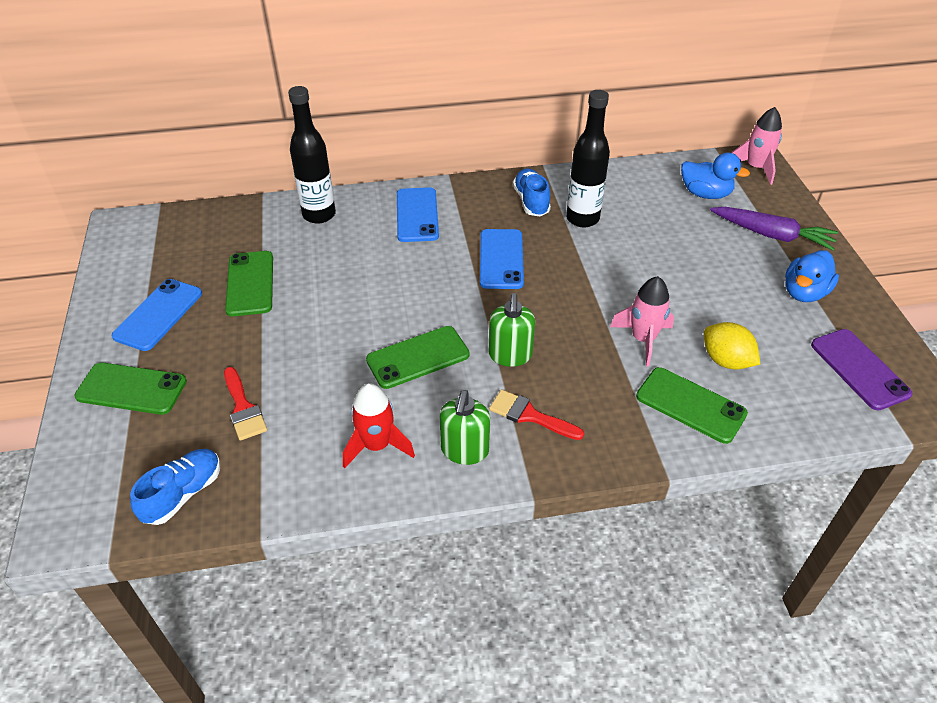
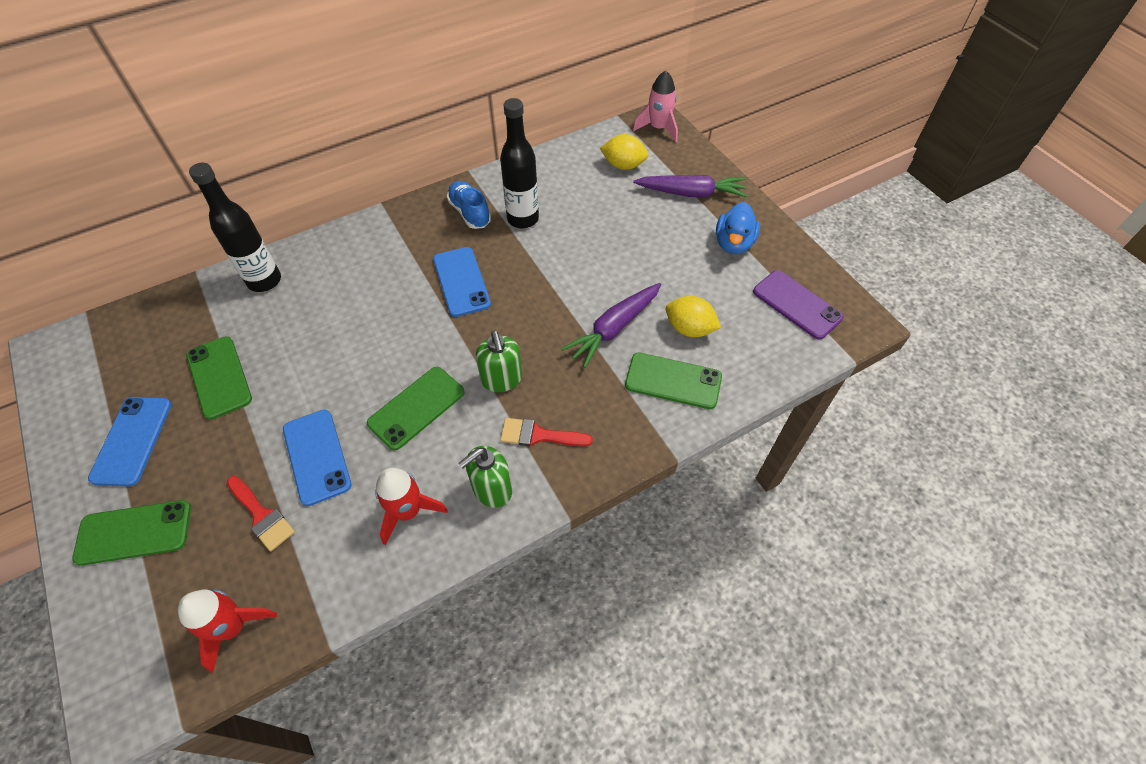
camera: 20 degrees left, 10 degrees up
blue shoe [130,449,220,525] -> red rocket [178,590,277,672]
blue phone [397,187,439,242] -> blue phone moved to [283,410,351,506]
green soap dispenser [440,390,490,465] -> green soap dispenser turned 60 degrees clockwise [459,446,512,508]
pink rocket [610,276,674,367] -> purple carrot [561,283,661,368]
blue duck [681,152,750,199] -> yellow lemon [600,134,648,170]

